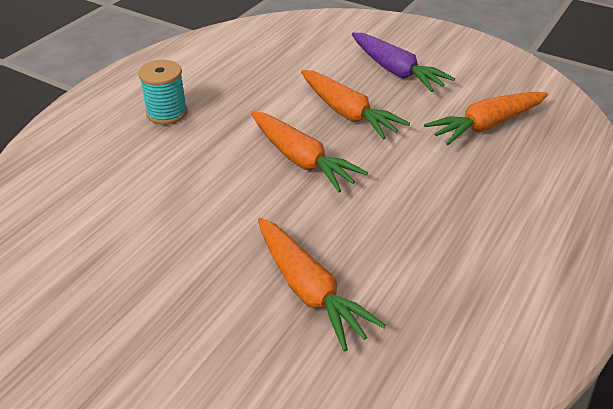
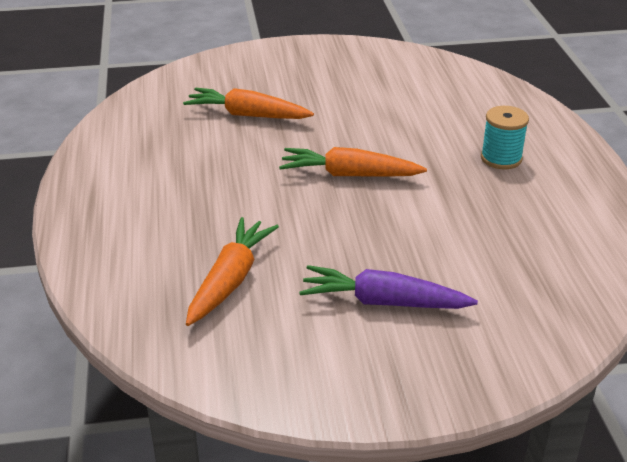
camera: 140 degrees right, 5 degrees down
orange carrot [301,70,410,140] -> none

